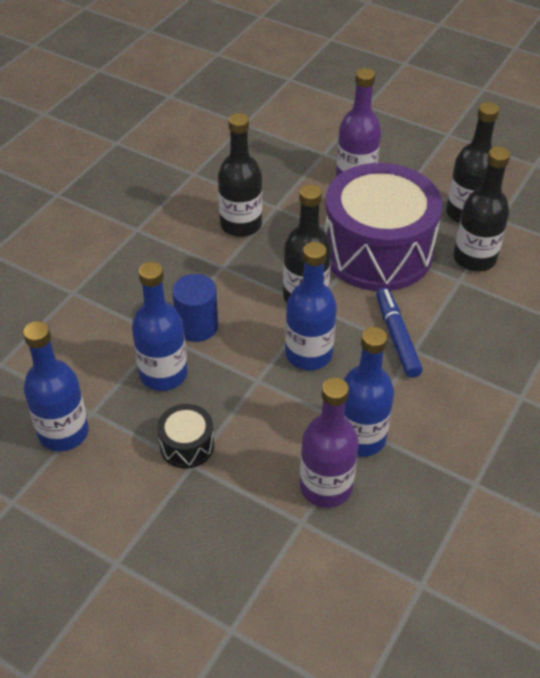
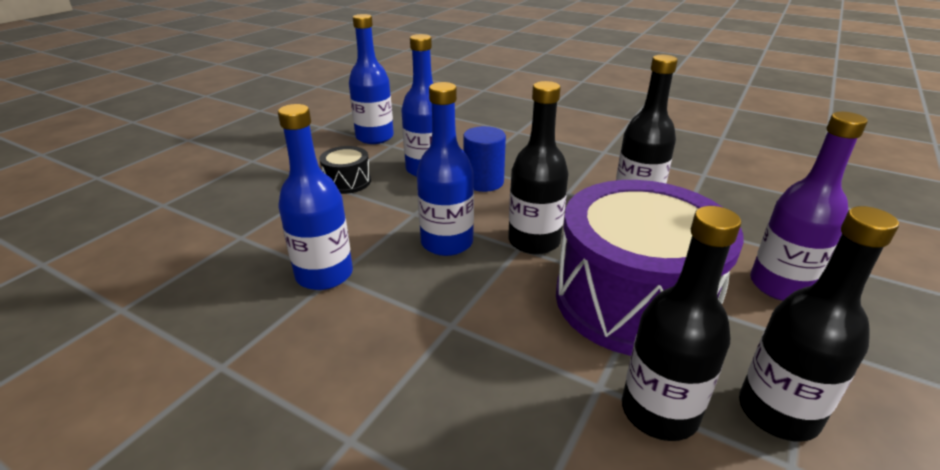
camera: 90 degrees right, 15 degrees down
purple bottle [300,377,359,508] -> none
blue marker [376,288,423,378] -> none

